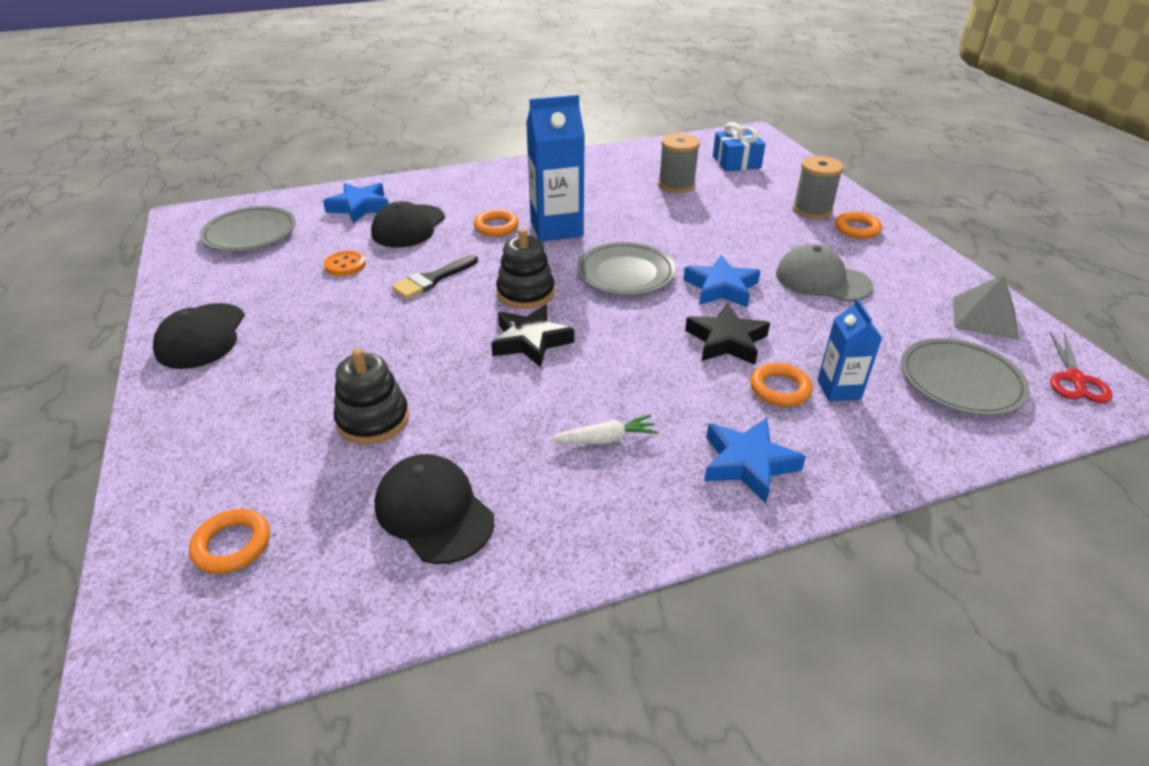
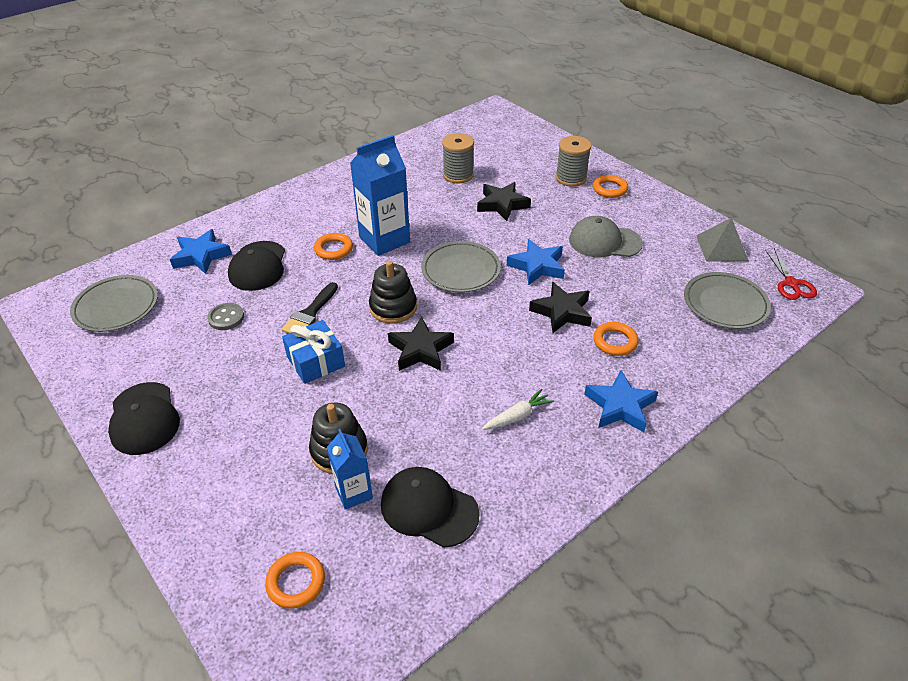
camera: 20 degrees left, 5 degrees up
orange button [324,250,366,276] -> grey button [207,303,244,330]
blue gift [713,122,766,172] -> blue gift moved to [282,320,345,384]
blue carton [817,298,882,402] -> blue carton moved to [327,429,373,510]
none -> black star [477,182,531,221]

